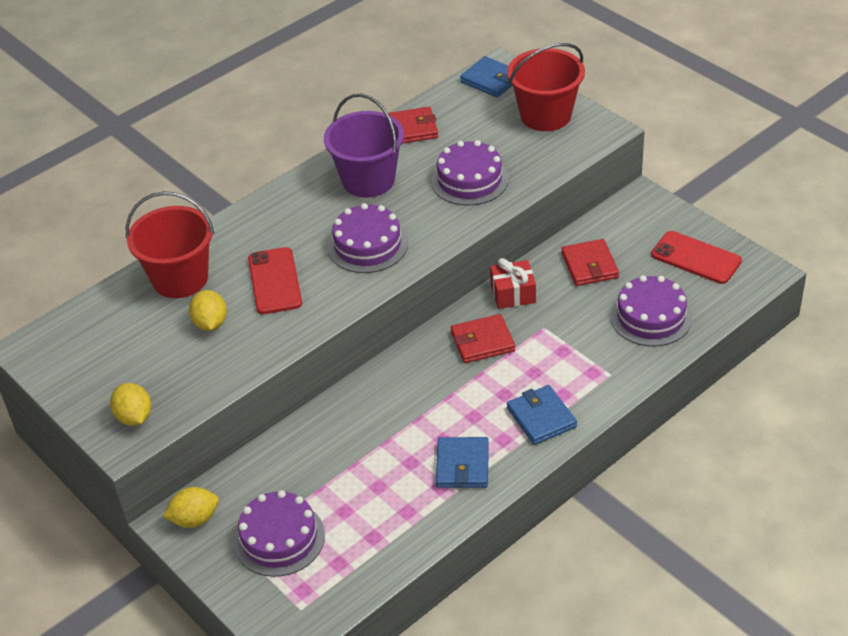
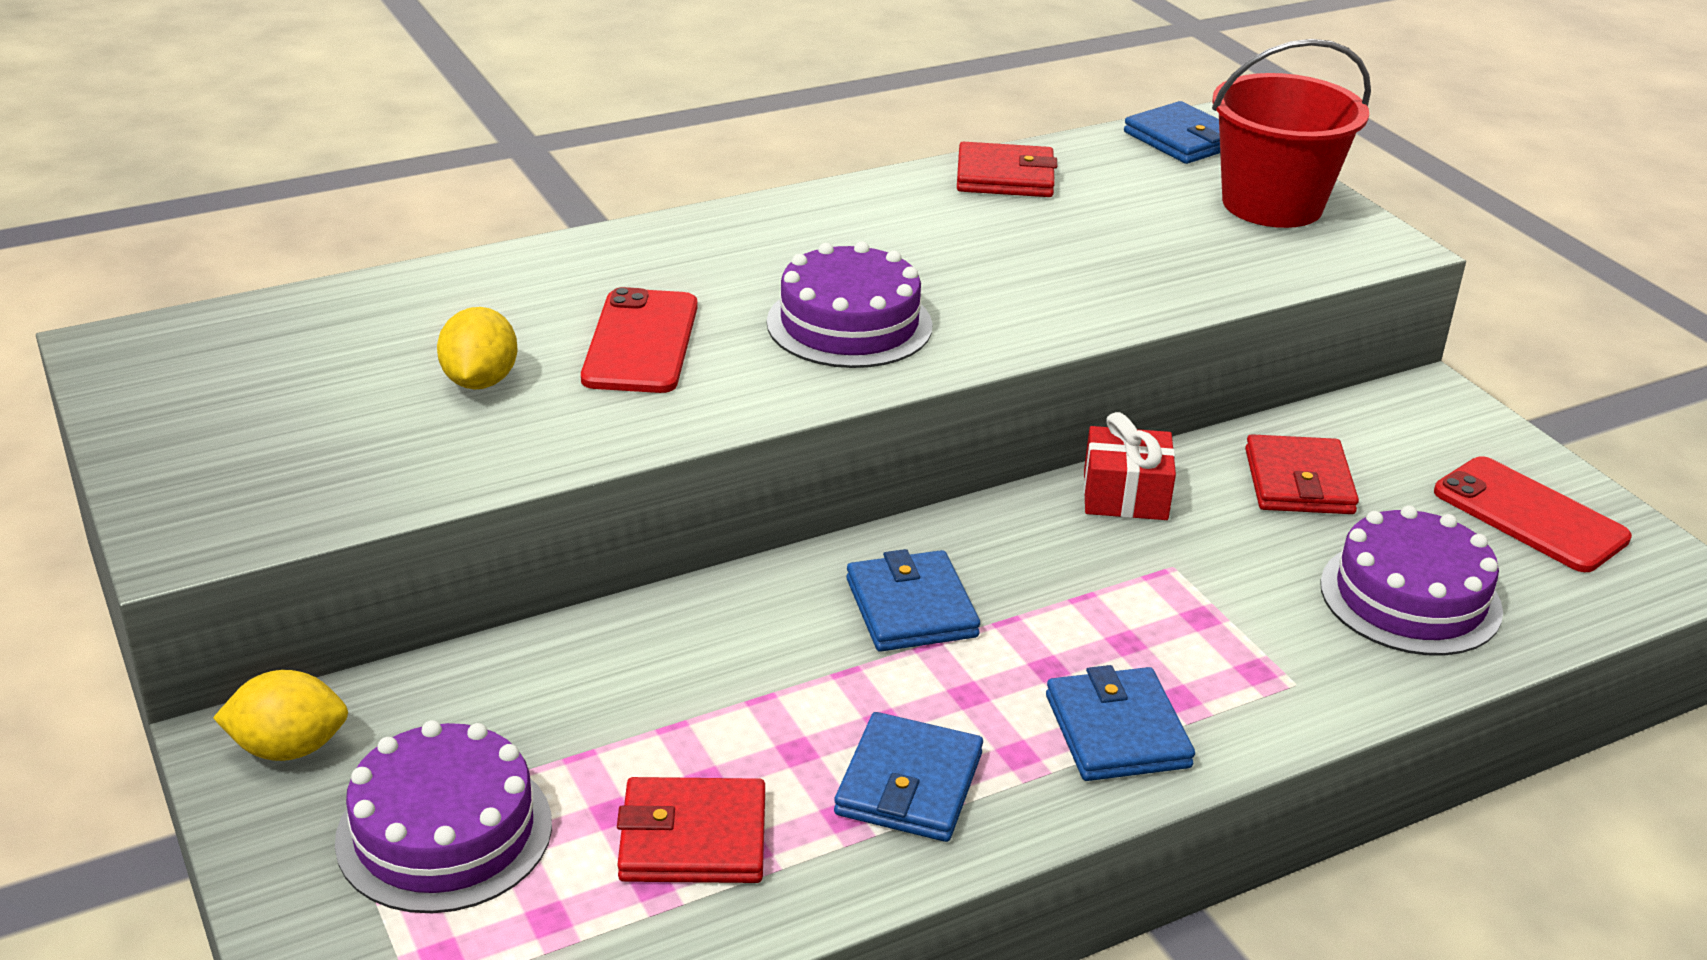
camera: 10 degrees right, 10 degrees down
yellow lemon [110,383,151,426] -> none
red bucket [126,191,214,298] -> none
purple bucket [324,93,404,198] -> none
purple cake [431,140,509,206] -> none
red wallet [451,314,515,363] -> red wallet moved to [617,777,765,883]
none -> blue wallet [846,549,980,652]

